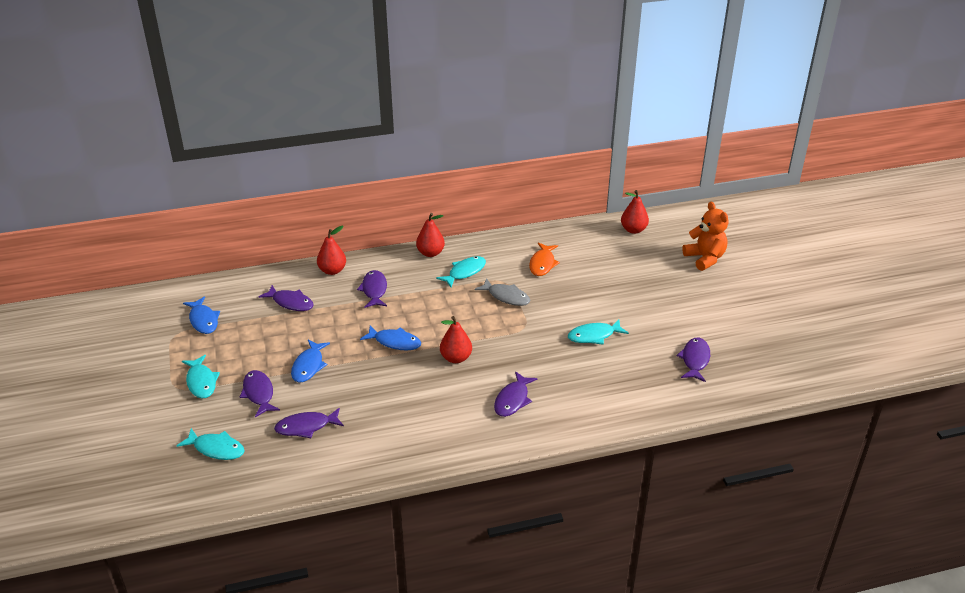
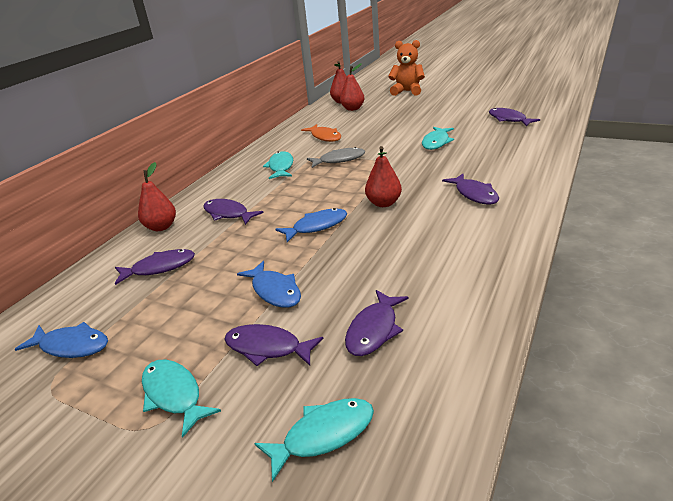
camera: 45 degrees left, 5 degrees down
turquoise fish [182,355,220,398] -> turquoise fish turned 150 degrees counterclockwise [142,360,221,438]
red pear [416,213,445,257] -> red pear moved to [340,63,364,111]

